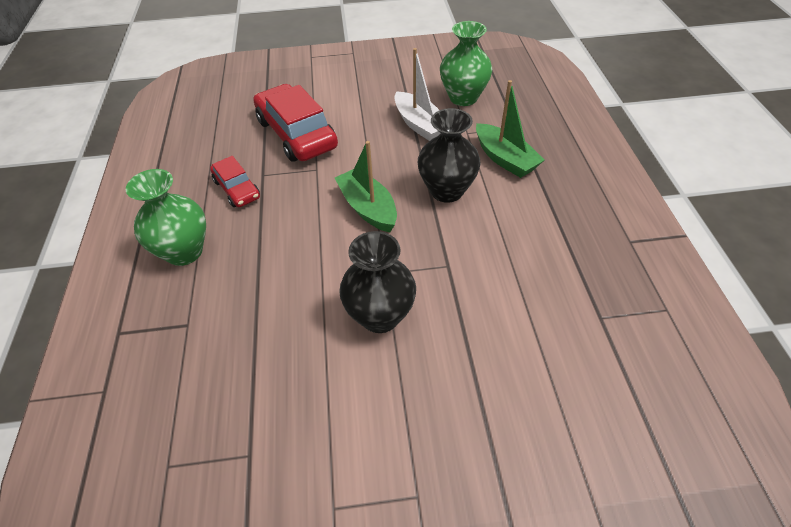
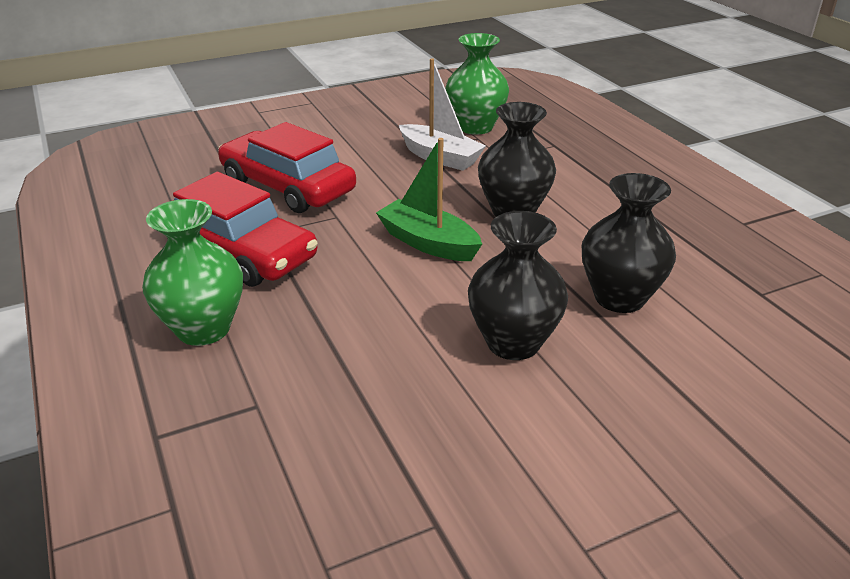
camera: 20 degrees left, 15 degrees down
red car [210,156,260,207] -> red car [167,172,318,287], size x1.83
green boat [476,80,545,178] -> none
none -> black vase [582,173,676,313]

